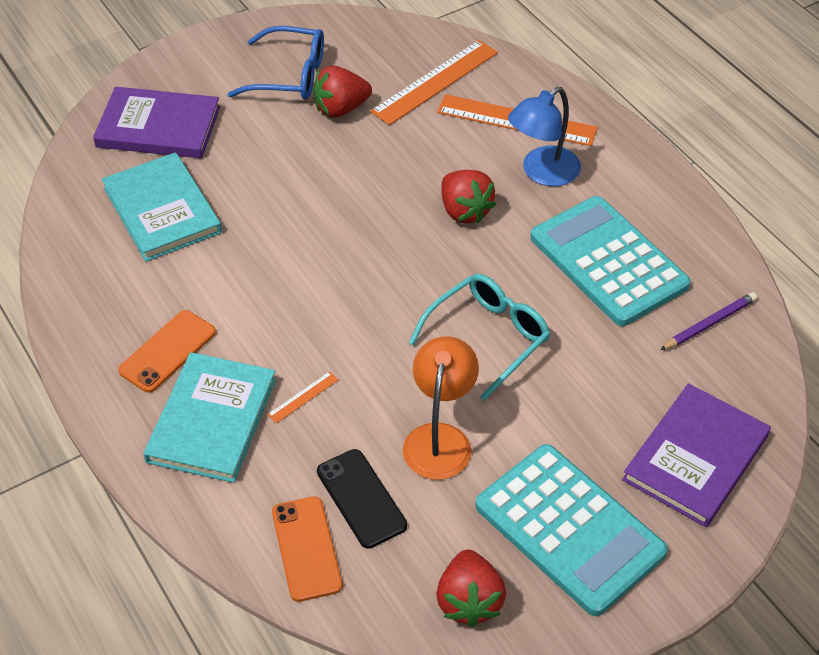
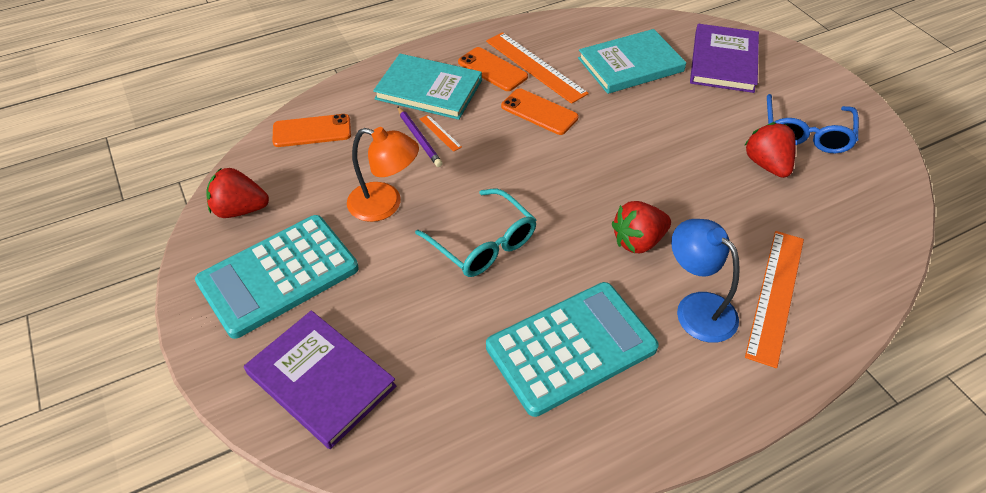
camera: 95 degrees right, 0 degrees up
black phone [317,449,407,549] -> none
orange ruler [370,40,498,125] -> orange ruler moved to [486,32,589,104]
purple pencil [660,292,757,350] -> purple pencil moved to [397,106,443,167]
none -> orange phone [501,88,579,135]

